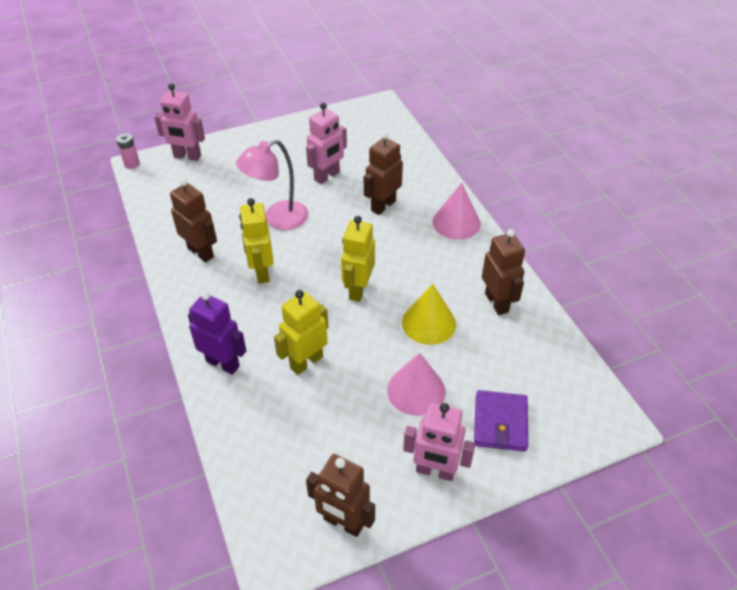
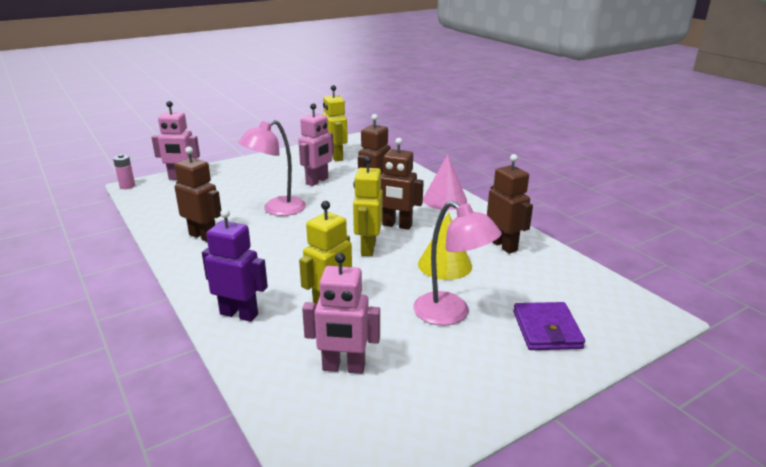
camera: 10 degrees left, 20 degrees down
yellow robot [239,198,274,284] -> yellow robot moved to [322,85,348,161]
brown robot [306,454,375,537] -> brown robot moved to [381,138,424,230]
pink cone [387,353,445,416] -> pink lamp [413,201,502,325]
pink robot [403,403,475,481] -> pink robot moved to [302,253,380,374]

